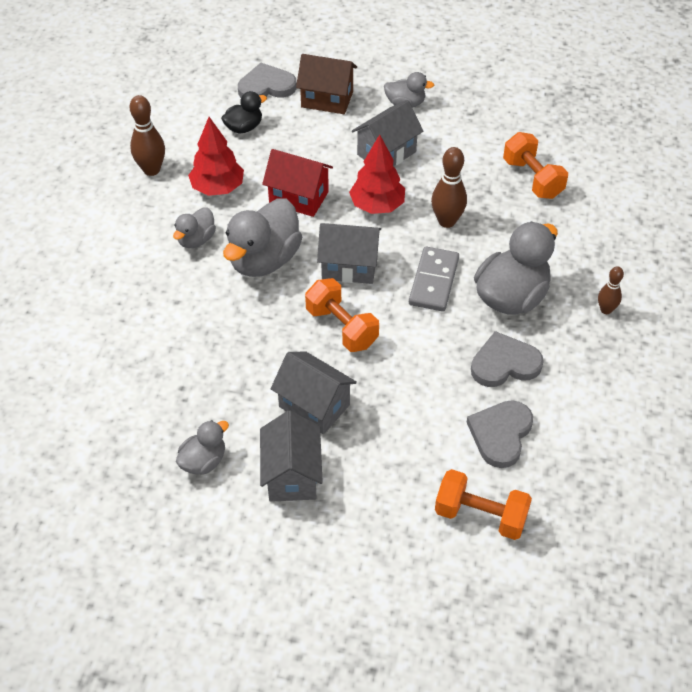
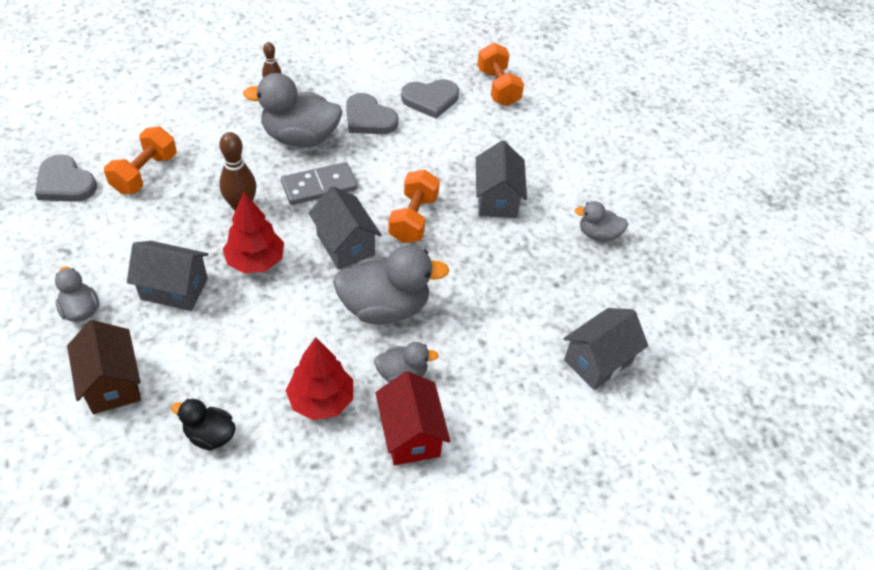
camera: 130 degrees left, 0 degrees up
brown bowling pin [130,95,165,176] -> none
grey heart [238,63,297,98] -> grey heart moved to [35,154,97,202]
grey house [260,411,323,502] -> grey house moved to [563,308,648,390]
red house [262,149,333,217] -> red house moved to [375,371,450,465]

